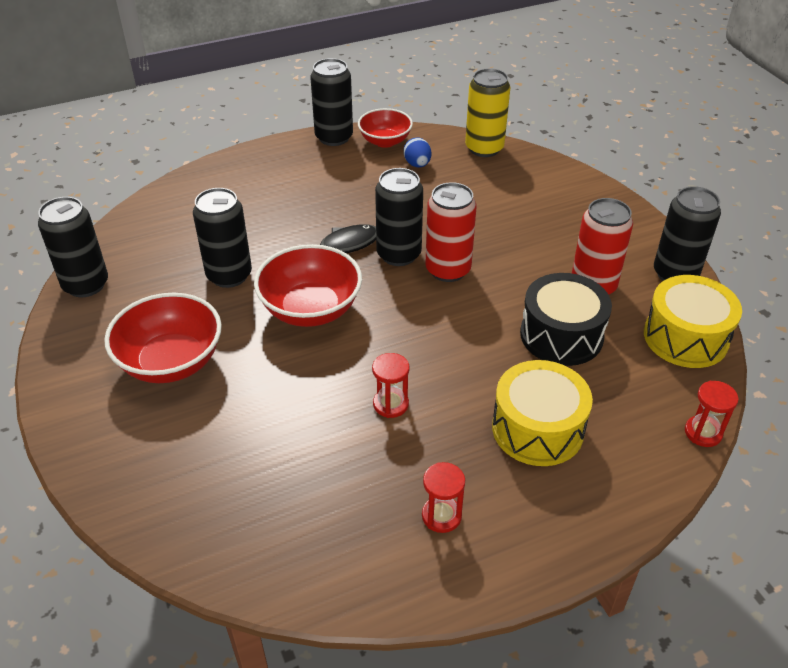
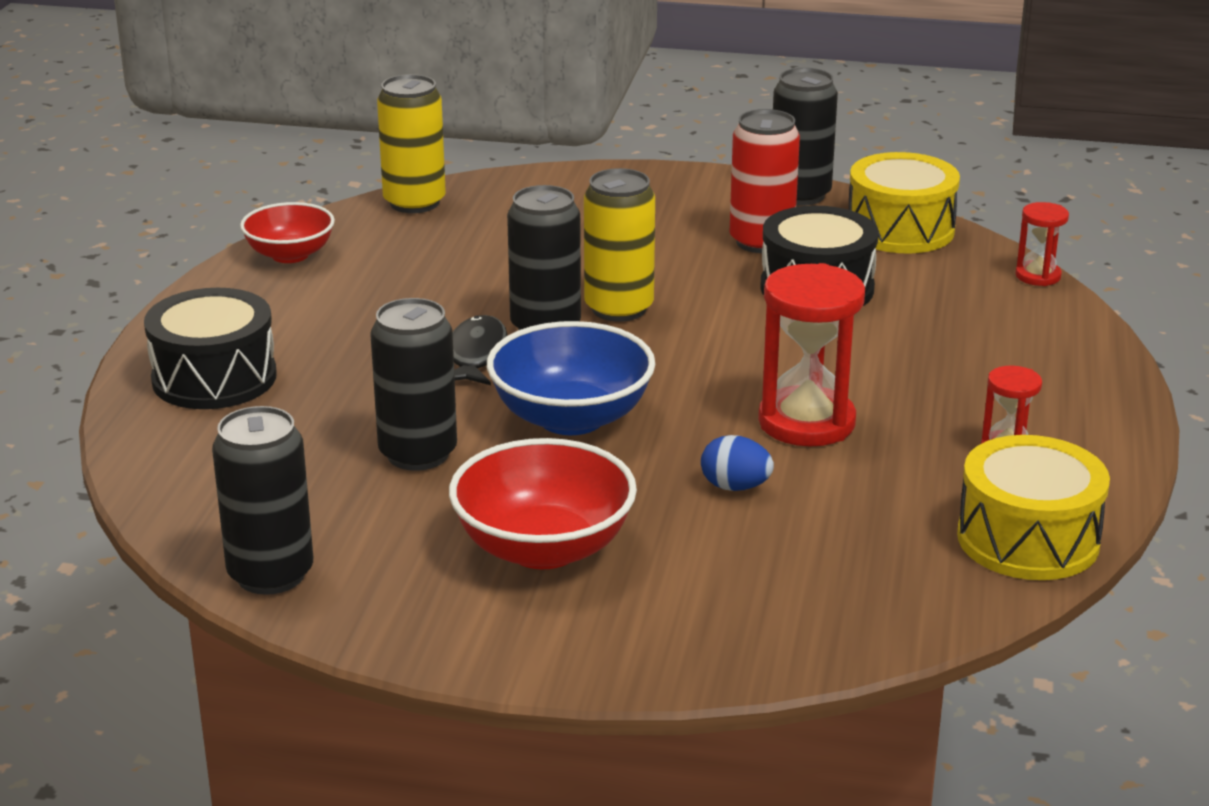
camera: 55 degrees left, 15 degrees down
red bowl [254,244,362,327] -> blue bowl [487,321,656,435]
black can [310,58,353,146] -> none
red hourglass [372,353,410,418] -> red hourglass [758,263,865,447], size x1.89
blue egg [404,138,431,167] -> blue egg moved to [701,435,774,491]
red can [426,182,477,282] -> yellow can [584,168,655,322]
yellow drum [492,360,593,466] -> yellow drum moved to [957,435,1110,580]
none -> black drum [144,288,277,409]

